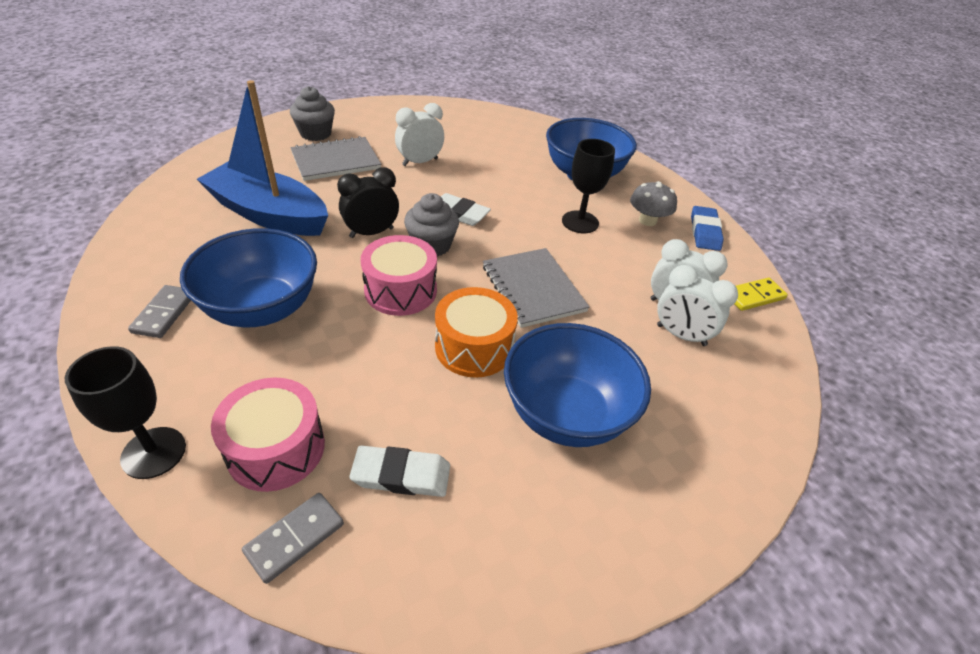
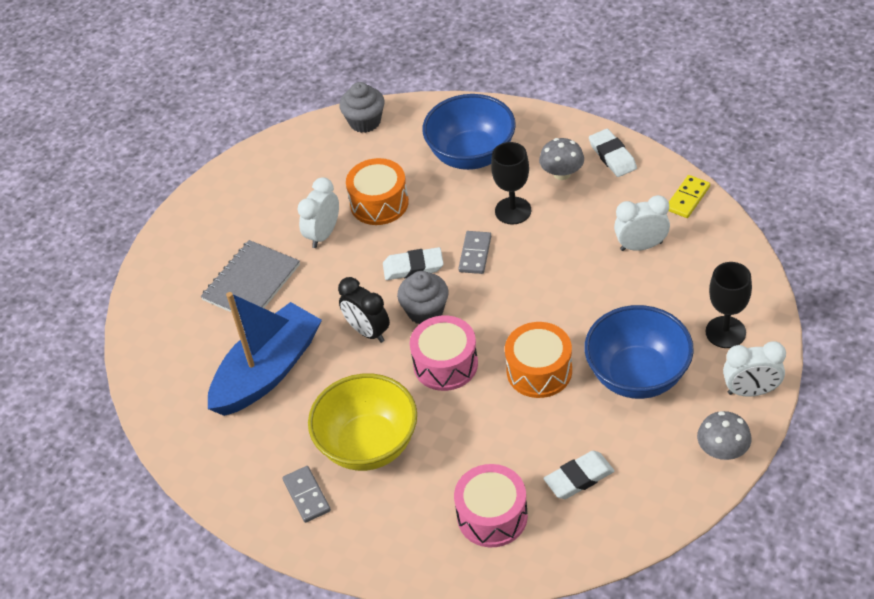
camera: 25 degrees left, 5 degrees up
black goblet [65,346,186,479] -> black goblet moved to [705,262,752,348]
blue bowl [180,228,317,328] -> yellow bowl [308,374,417,471]
blue boat [197,80,328,236] -> blue boat turned 135 degrees clockwise [208,292,322,416]
grey domino [242,493,344,584] -> grey domino moved to [458,231,491,274]
grey cupcake [290,86,335,141] -> grey cupcake moved to [339,82,385,133]
black clock [337,167,399,238] -> black clock turned 75 degrees counterclockwise [338,277,390,343]
grey notebook [483,248,590,328] -> none
white clock [657,265,738,346] -> white clock moved to [723,341,786,397]
blue eraser [691,206,724,251] -> white eraser [589,129,637,177]
none -> orange drum [346,158,409,225]
none -> grey mushroom [697,411,752,460]

